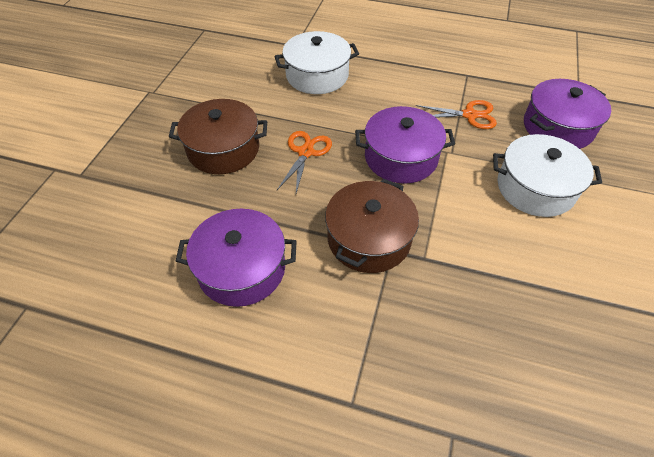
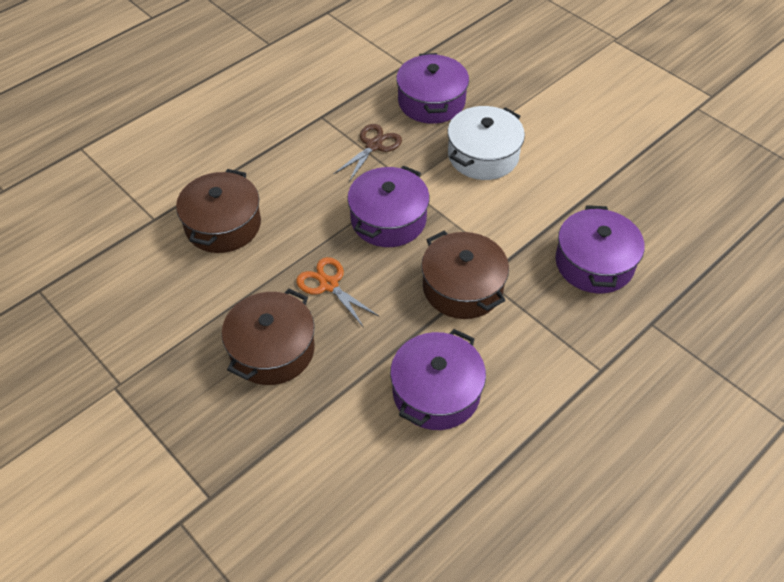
camera: 60 degrees left, 0 degrees up
white pot [274,31,359,94] -> brown pot [176,169,261,253]
orange scissors [416,100,497,129] -> brown scissors [334,124,402,182]
none -> purple pot [556,205,645,294]

